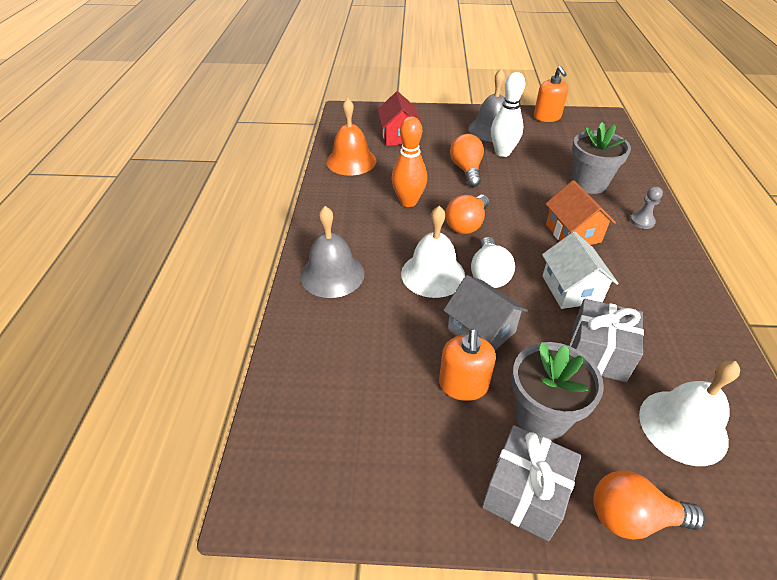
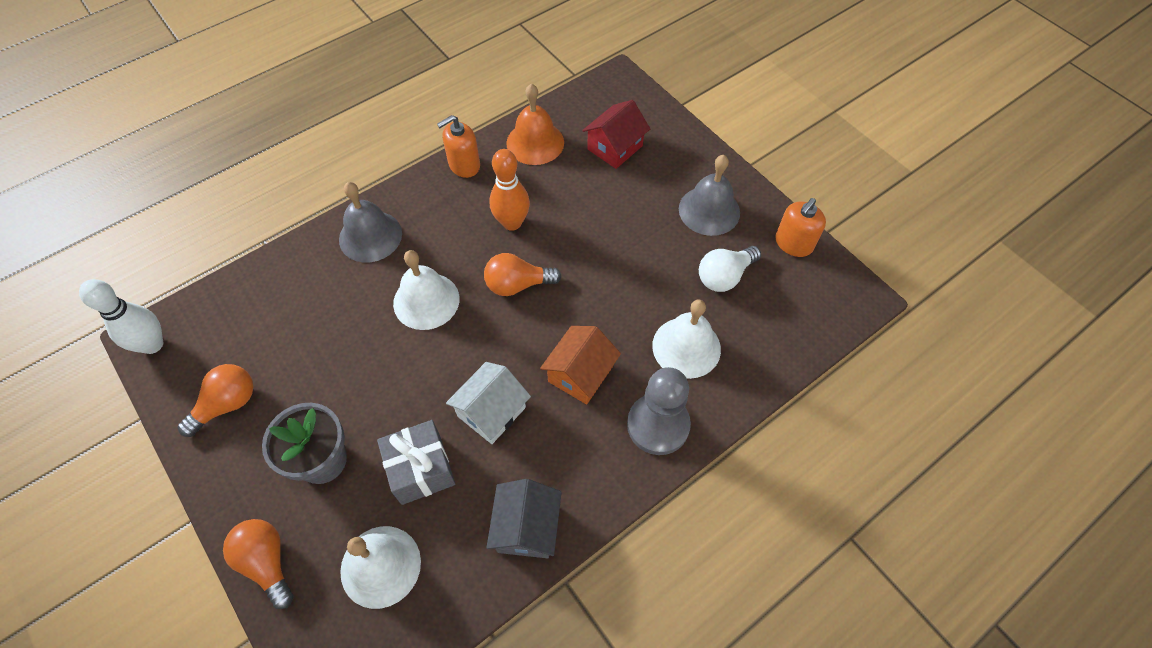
camera: 50 degrees right, 15 degrees up
orange soap dispenser [439,329,496,401] -> orange soap dispenser moved to [437,115,480,178]
grey house [443,275,528,350] -> grey house moved to [486,479,562,558]
orange light bulb [450,134,484,187] -> orange light bulb moved to [178,364,253,437]
white light bulb [471,237,515,288] -> white light bulb moved to [699,246,761,292]
grey gift [482,425,582,541] -> none
white bowling pin [491,72,525,157] -> white bowling pin moved to [79,279,163,354]
grey flower pot [571,122,631,194] -> white bell [652,300,721,379]
grey pawn [630,186,663,229] -> grey pawn [627,367,691,455], size x2.14

